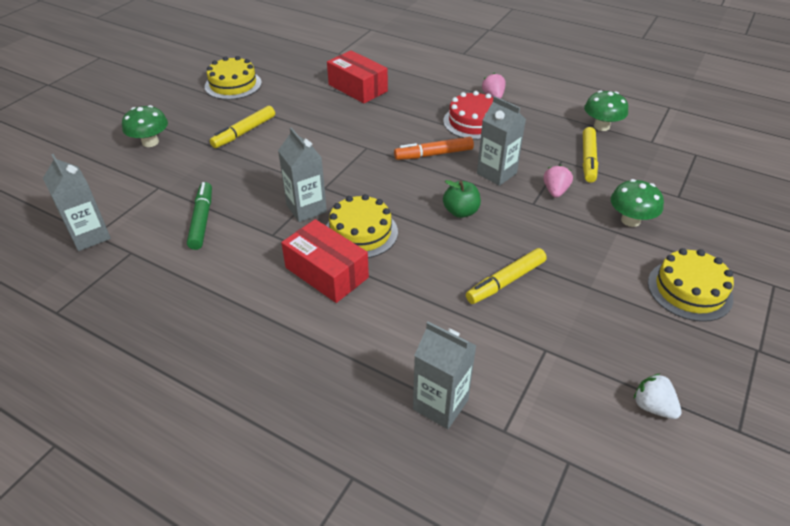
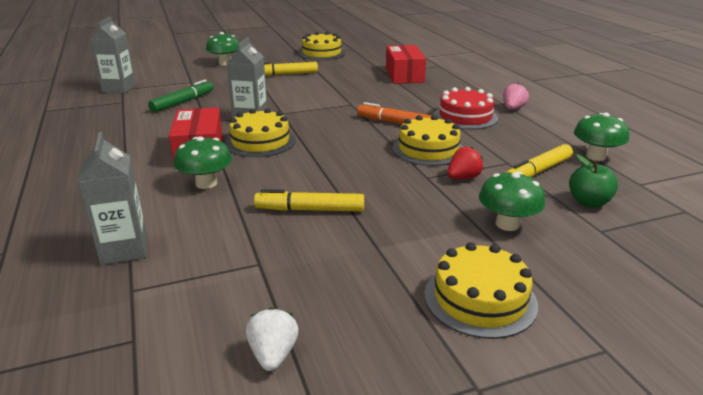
camera: 40 degrees right, 15 degrees down
green apple [443,180,481,218] -> green apple moved to [569,154,618,208]
grey carton [477,96,526,186] -> yellow cake [392,115,463,166]
pink strawberry [544,165,573,198] -> red strawberry [447,147,484,179]
none -> green mushroom [174,136,232,189]

